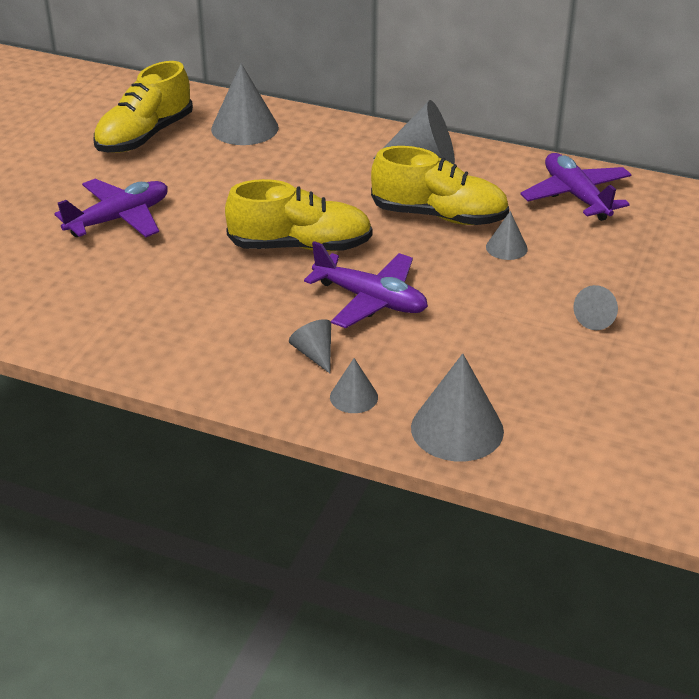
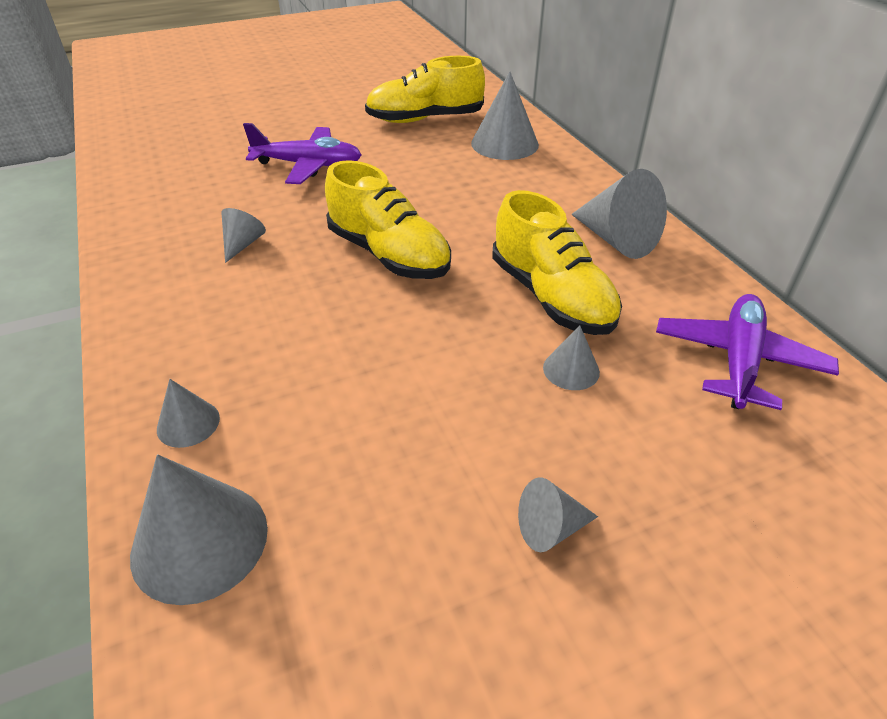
camera: 45 degrees right, 5 degrees up
grey cone [289,319,331,374] -> grey cone moved to [221,208,266,263]
purple plane [304,241,428,328] -> none

